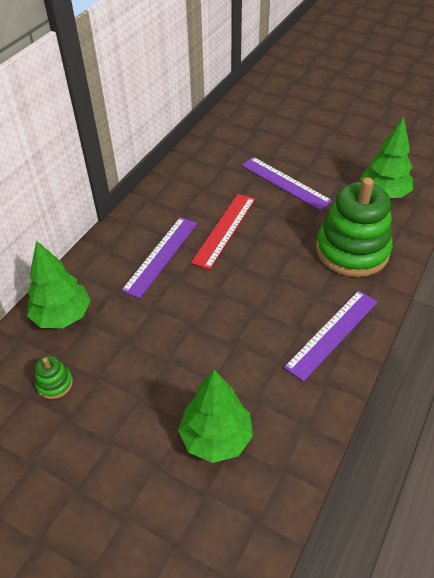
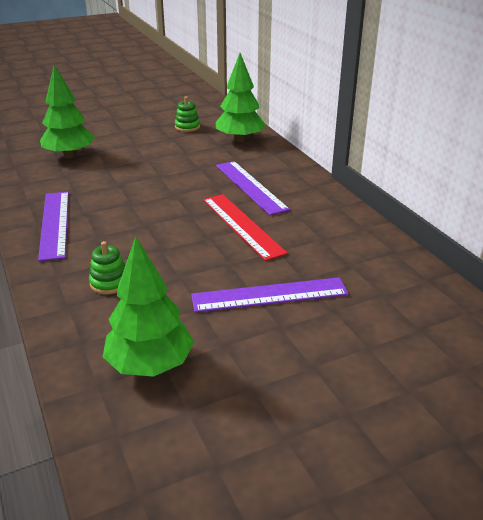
camera: 125 degrees right, 15 degrees down
green stacking toy [316,177,393,277] -> green stacking toy [89,241,125,295], size x0.41

